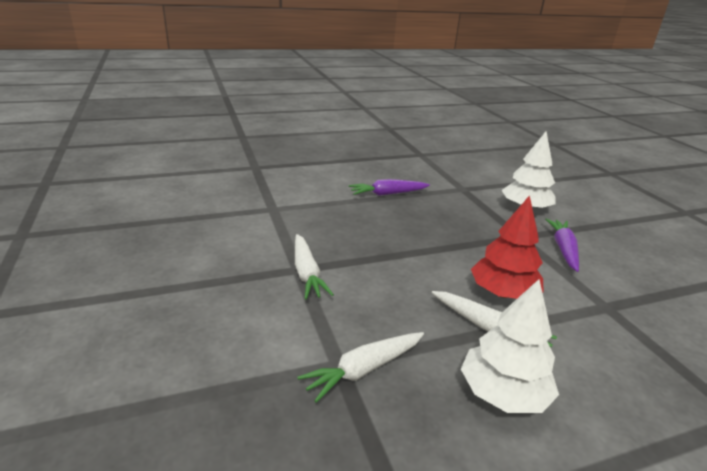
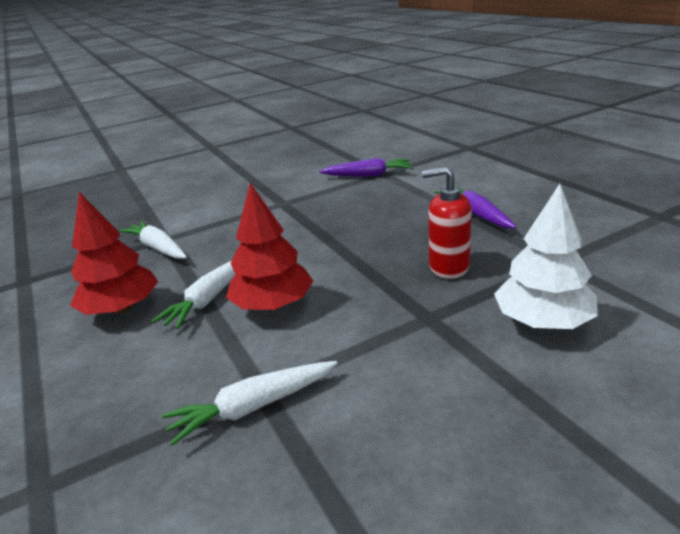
camera: 85 degrees right, 0 degrees up
white carrot [295,234,334,300] -> white carrot moved to [162,361,337,446]
white tree [461,279,559,413] -> red tree [70,192,158,315]
purple carrot [545,218,579,272] -> purple carrot moved to [319,158,412,177]
none -> red soap dispenser [422,167,472,279]

